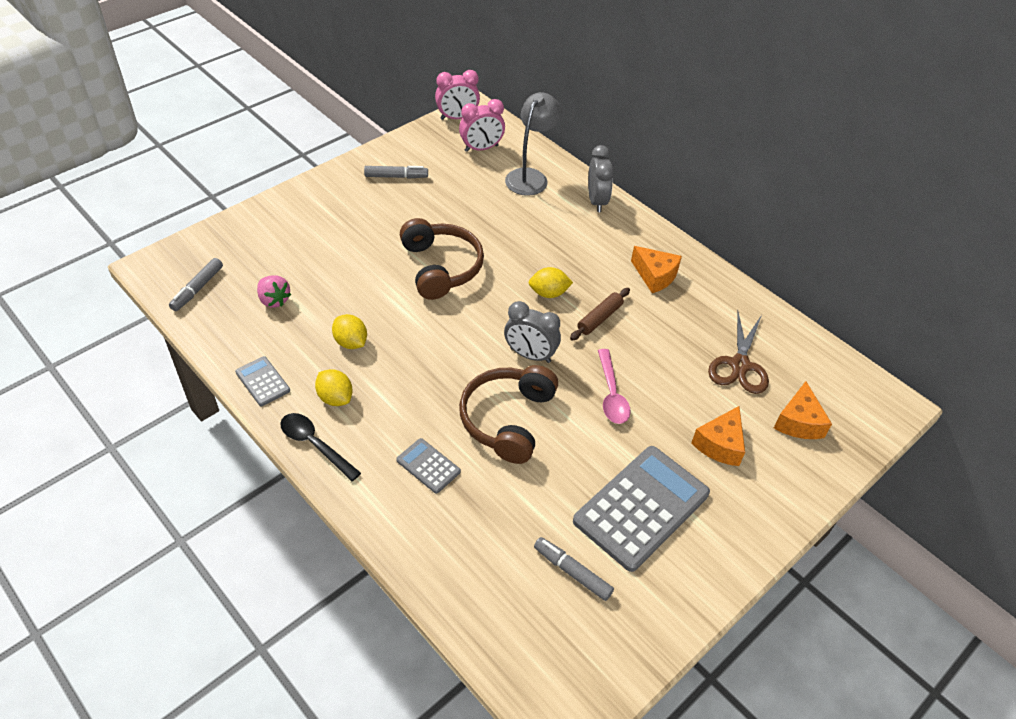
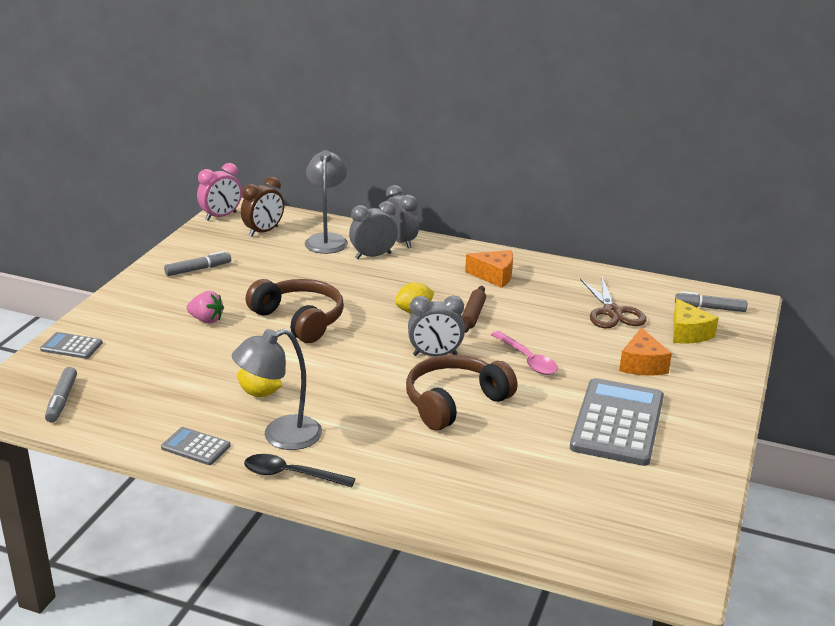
camera: 25 degrees left, 20 degrees down
pink strawberry [257,275,291,308] -> pink strawberry moved to [186,291,224,323]
yellow lemon [315,369,353,406] -> grey lamp [232,329,322,450]
grey calculator [396,438,461,494] -> grey calculator moved to [40,332,103,359]
pink clock [459,99,505,152] -> brown clock [241,176,284,237]
brown headphones [459,365,558,464] -> brown headphones turned 60 degrees clockwise [406,355,518,430]
grey marker [534,537,614,601] -> grey marker moved to [675,291,748,312]
orange cheese [774,381,832,439] -> yellow cheese [673,299,719,344]
none -> grey clock [349,201,398,259]

